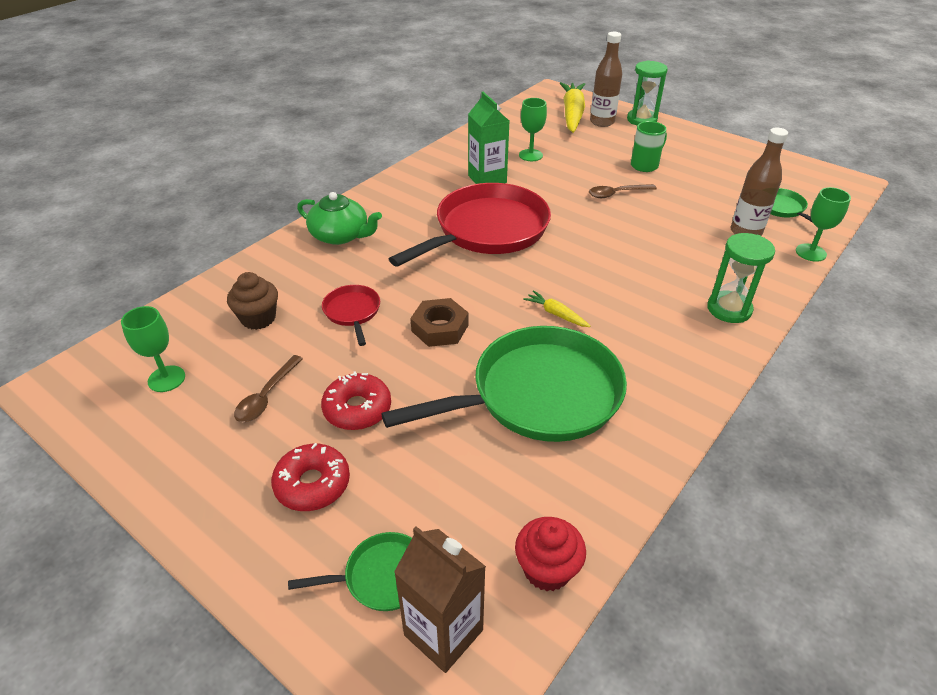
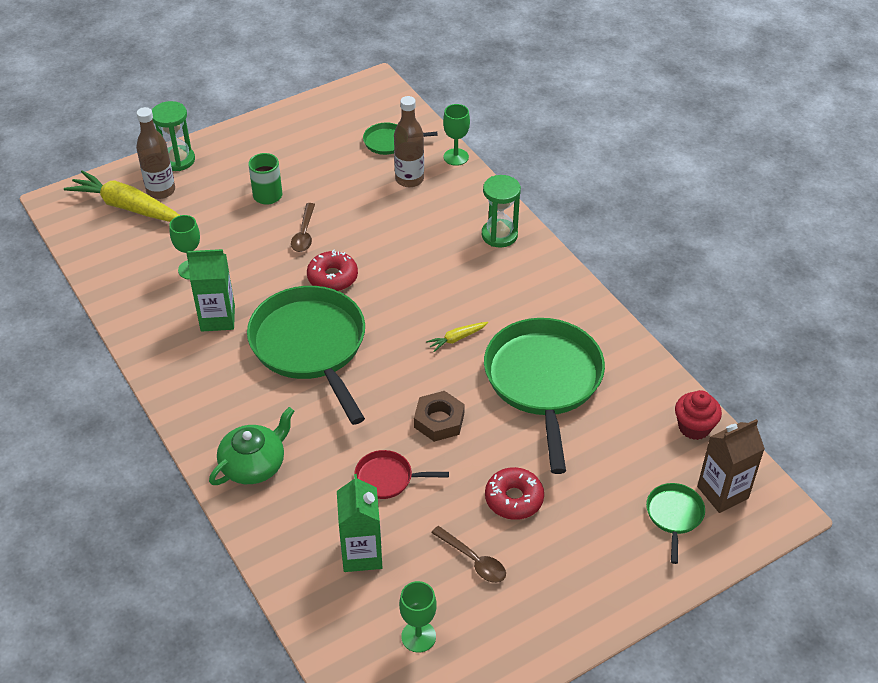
camera: 70 degrees left, 5 degrees up
brown cupcake [227,272,278,330] -> green carton [337,474,382,572]
red donut [271,443,350,511] -> red donut moved to [307,249,358,291]
red pan [389,183,551,267] -> green pan [247,286,365,425]

